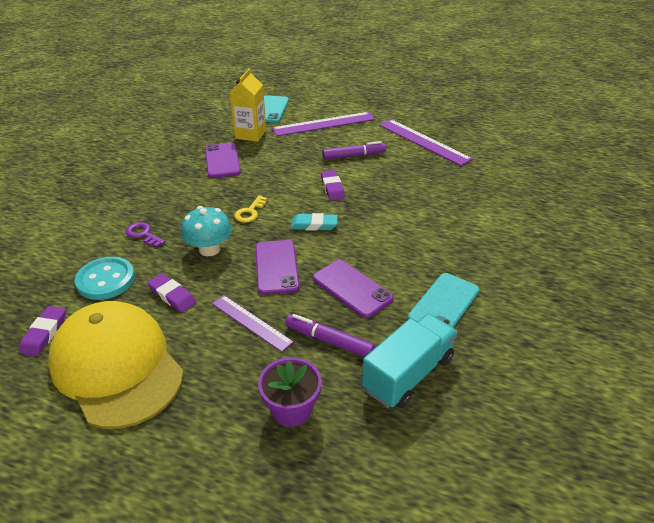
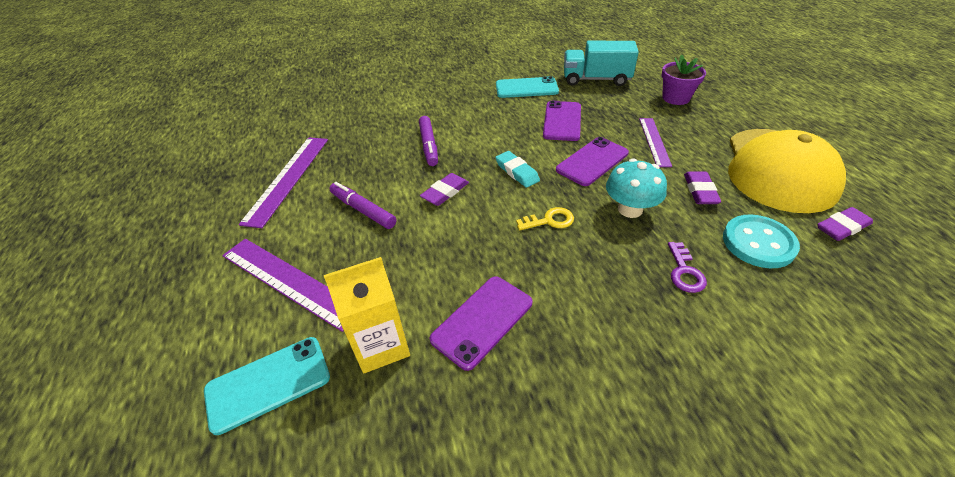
camera: 125 degrees left, 5 degrees up
purple marker [285,314,375,357] -> purple marker moved to [419,116,438,166]

